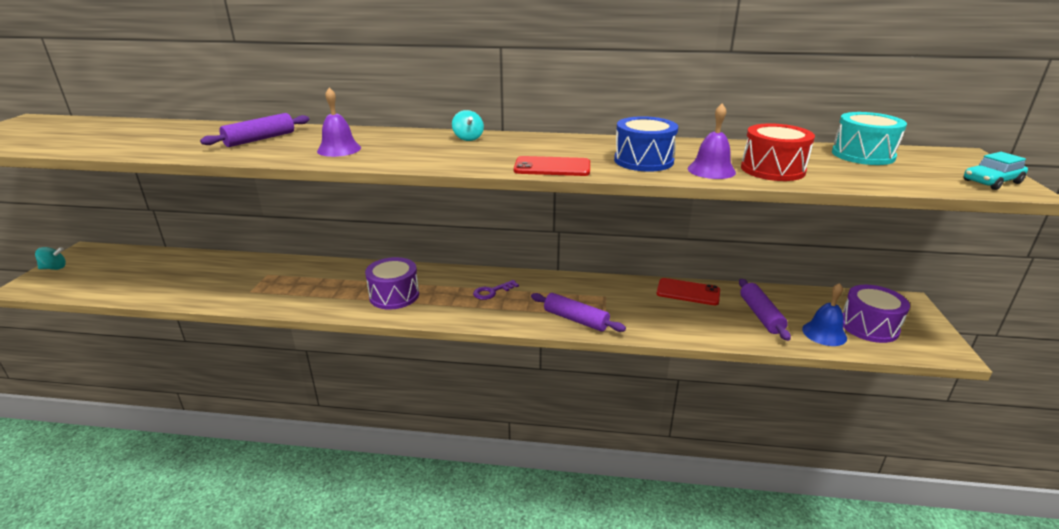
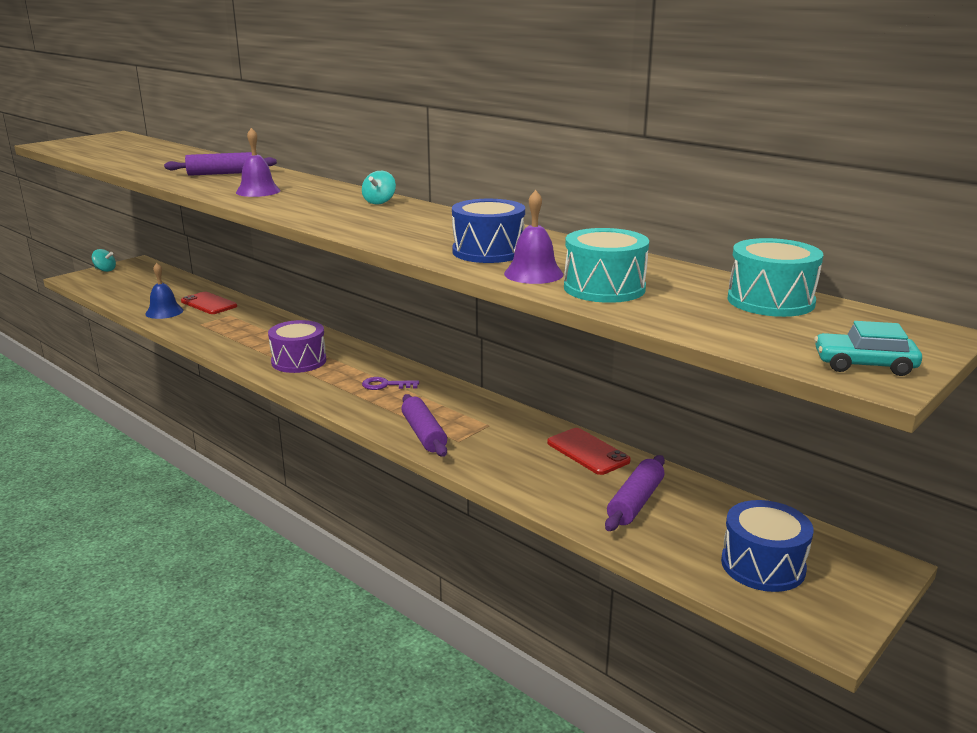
camera: 35 degrees right, 5 degrees down
red phone [514,156,590,176] -> red phone moved to [181,292,237,314]
red drum [741,123,815,181] -> turquoise drum [564,228,649,303]
blue bell [802,283,847,346] -> blue bell moved to [145,263,183,319]
purple drum [843,285,910,343] -> blue drum [721,500,813,592]

